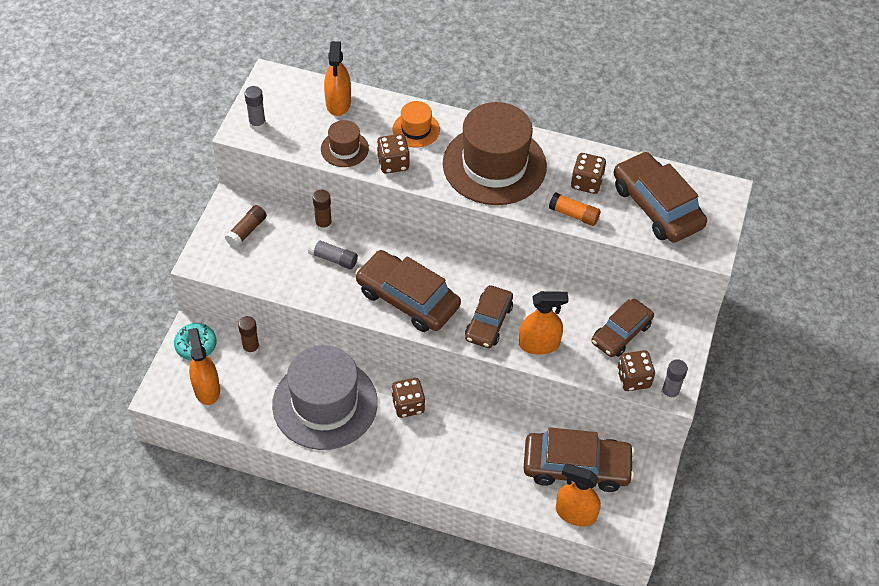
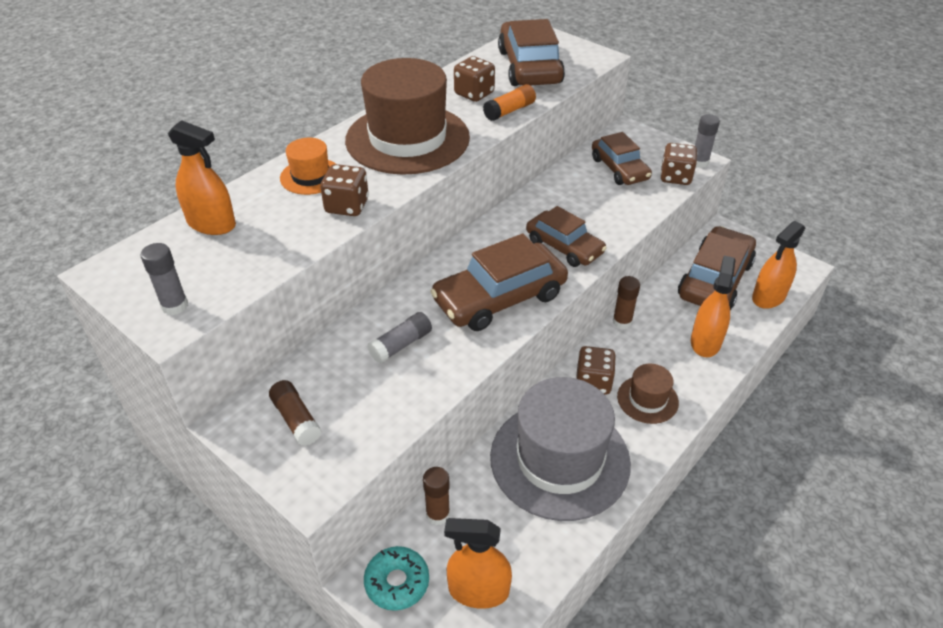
camera: 65 degrees left, 10 degrees down
brown glue stick [313,190,332,232] -> brown glue stick moved to [613,276,640,329]
brown hat [321,120,369,167] -> brown hat moved to [617,364,679,424]
orange spray bottle [519,291,569,355] -> orange spray bottle moved to [691,256,736,357]
brown car [614,152,707,243] -> brown car turned 90 degrees clockwise [498,19,565,86]

